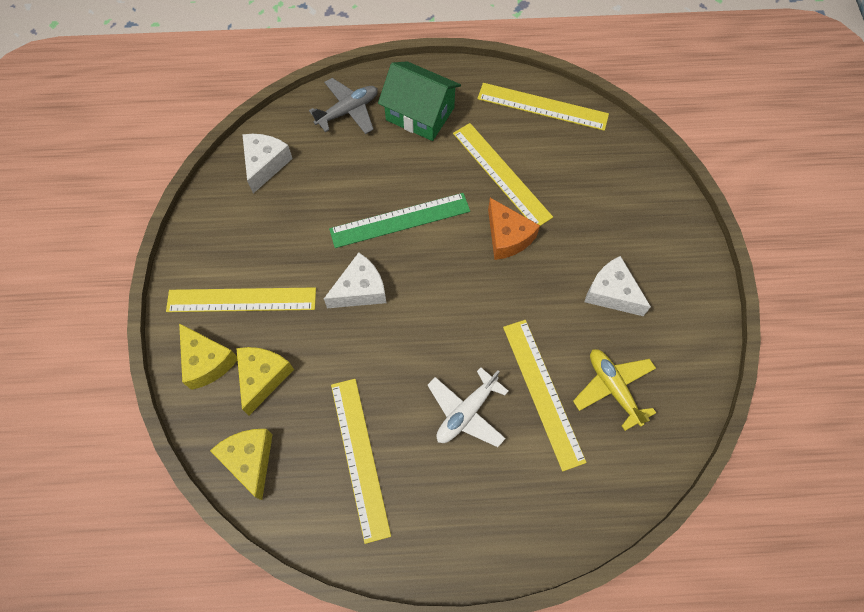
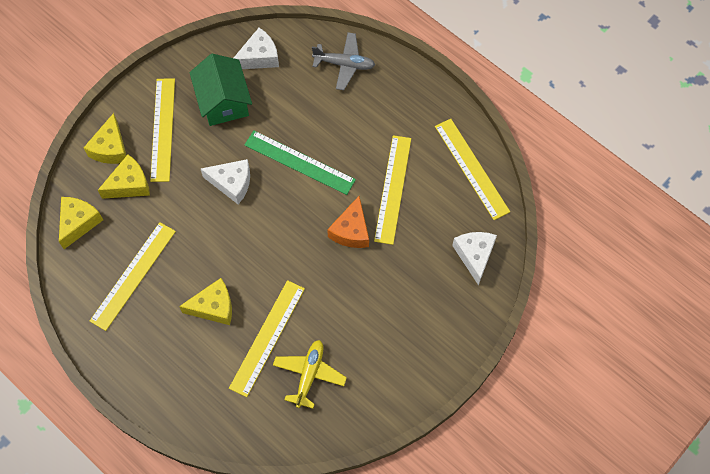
camera: 45 degrees right, 0 degrees up
yellow ruler [166,287,316,312] -> yellow ruler turned 45 degrees clockwise [150,78,175,182]
green house [378,61,461,141] -> green house moved to [189,54,252,126]
white plane [428,367,509,447] -> yellow cheese [179,278,232,325]
white cheese [585,256,651,316] -> white cheese moved to [452,232,497,285]

